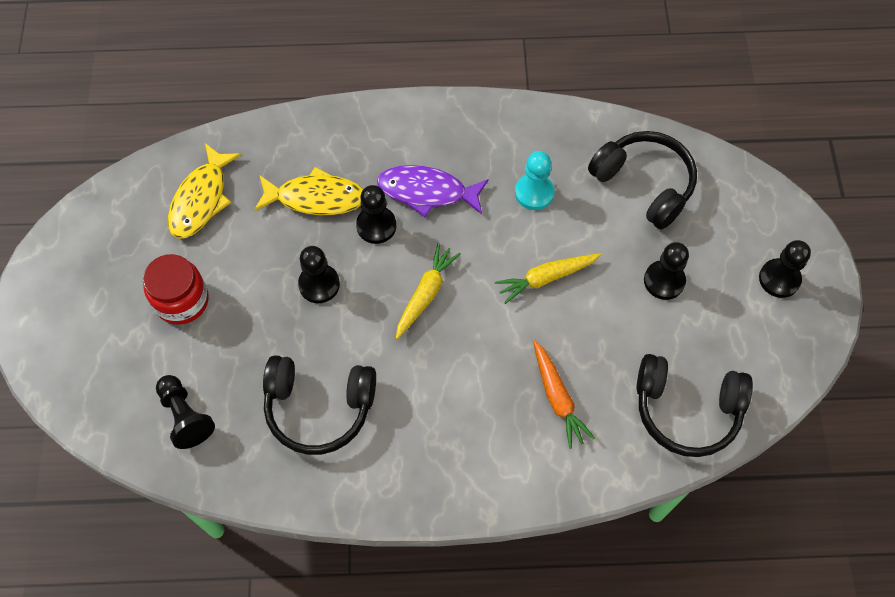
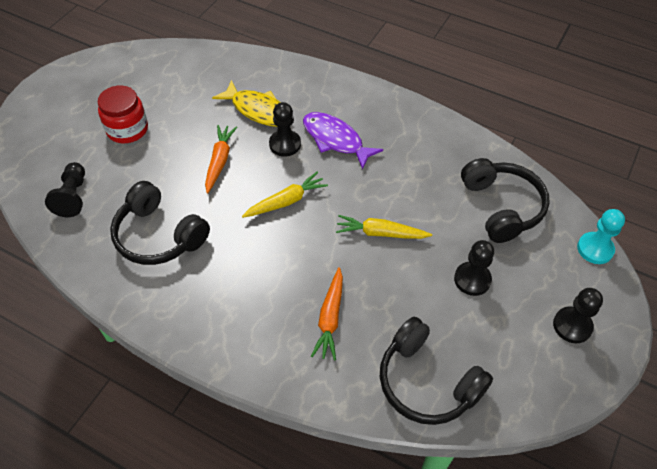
camera: 30 degrees right, 10 degrees down
yellow fish [168,143,242,239] -> none
black pawn [298,246,340,303] -> orange carrot [205,125,237,193]
turquoise pawn [515,151,554,210] -> turquoise pawn moved to [577,209,625,264]

